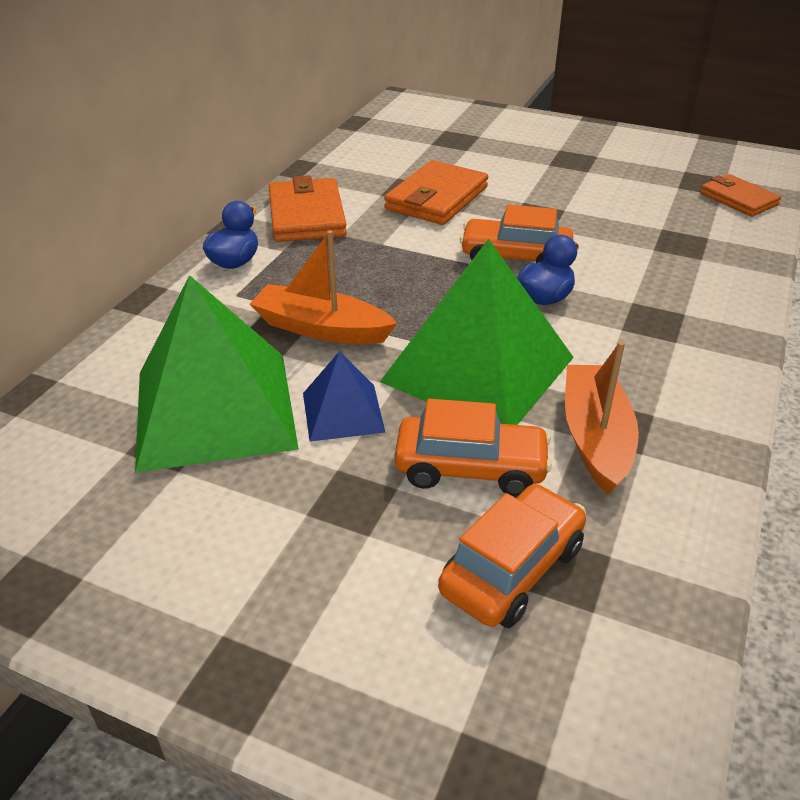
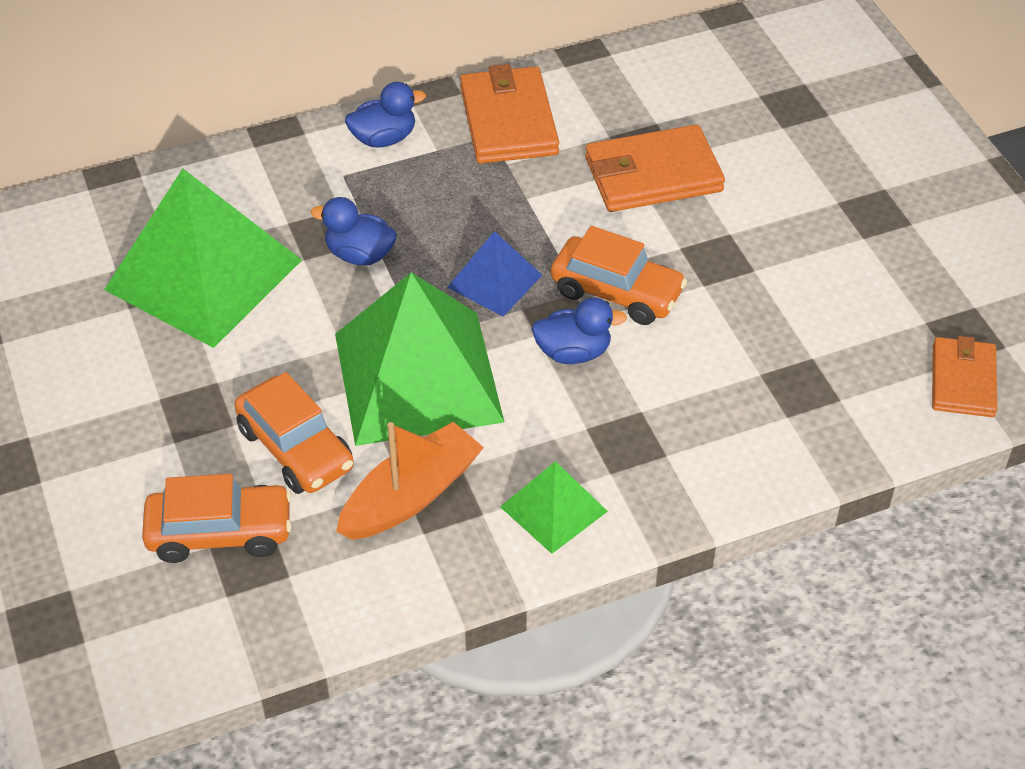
camera: 45 degrees right, 10 degrees up
orange boat [250,230,398,344] -> blue duck [311,197,397,265]
orange wallet [269,175,347,242] -> orange wallet turned 45 degrees counterclockwise [460,64,559,164]
blue pyramid [303,351,386,442] -> blue pyramid moved to [447,231,542,317]
orange car [460,204,573,263] -> orange car turned 150 degrees clockwise [551,226,687,325]
none -> green pyramid [500,461,608,554]

